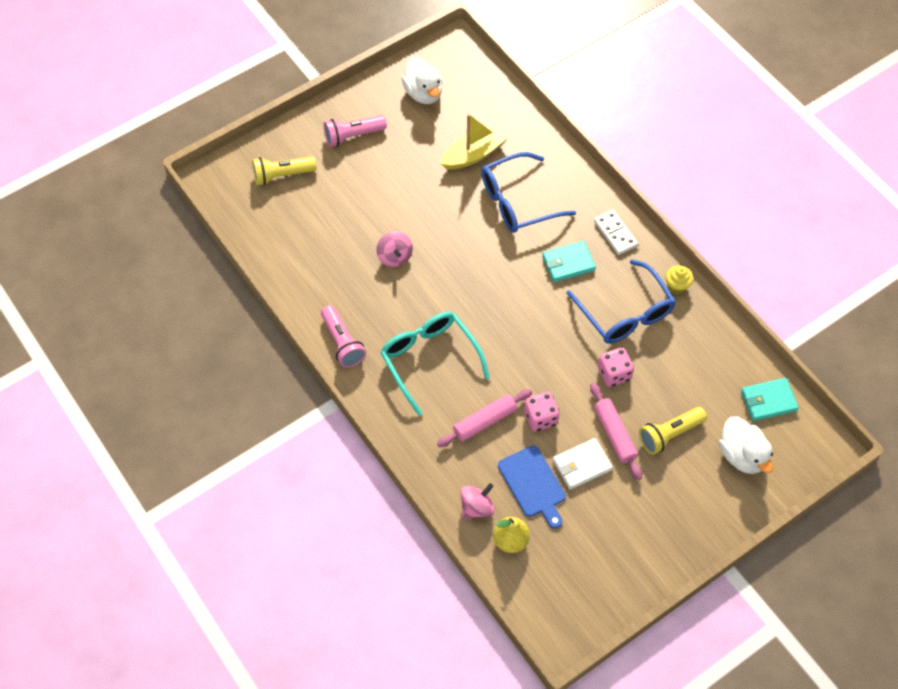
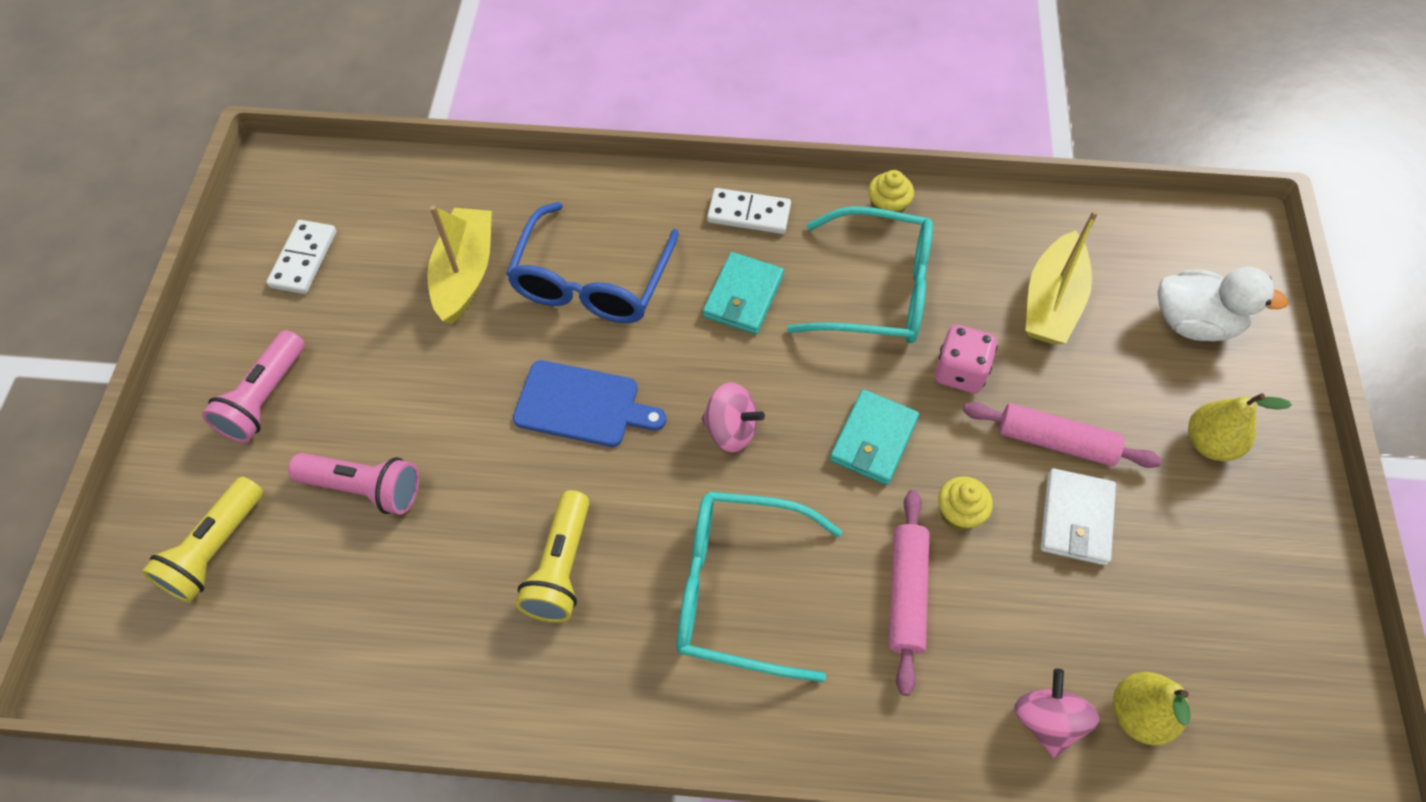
camera: 50 degrees left, 0 degrees up
pink flashlight [321,305,366,367] -> pink flashlight moved to [288,453,419,515]
pink spinning top [376,231,413,267] -> pink spinning top moved to [701,382,765,452]
white duck [401,57,443,104] -> white domino [266,220,337,294]
blue cutting board [498,445,566,529] -> blue cutting board moved to [513,360,666,447]
pink dice [524,392,560,431] -> yellow cupcake [938,476,993,531]
blue glasses [567,259,676,344] -> turquoise glasses [787,206,933,344]
yellow flashlight [639,407,707,455] -> yellow flashlight moved to [516,490,589,623]
turquoise wallet [741,378,799,421] -> turquoise wallet moved to [830,389,919,485]
none -> yellow boat [1025,210,1098,344]
none -> yellow pear [1188,393,1292,461]

